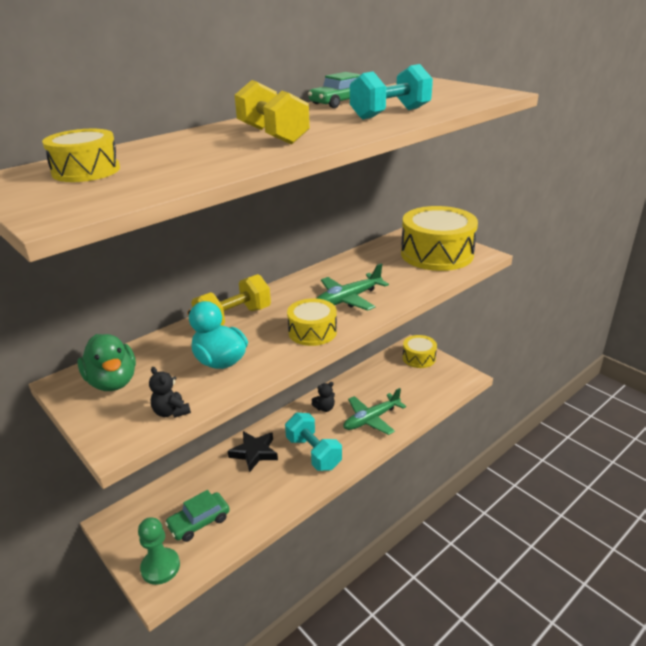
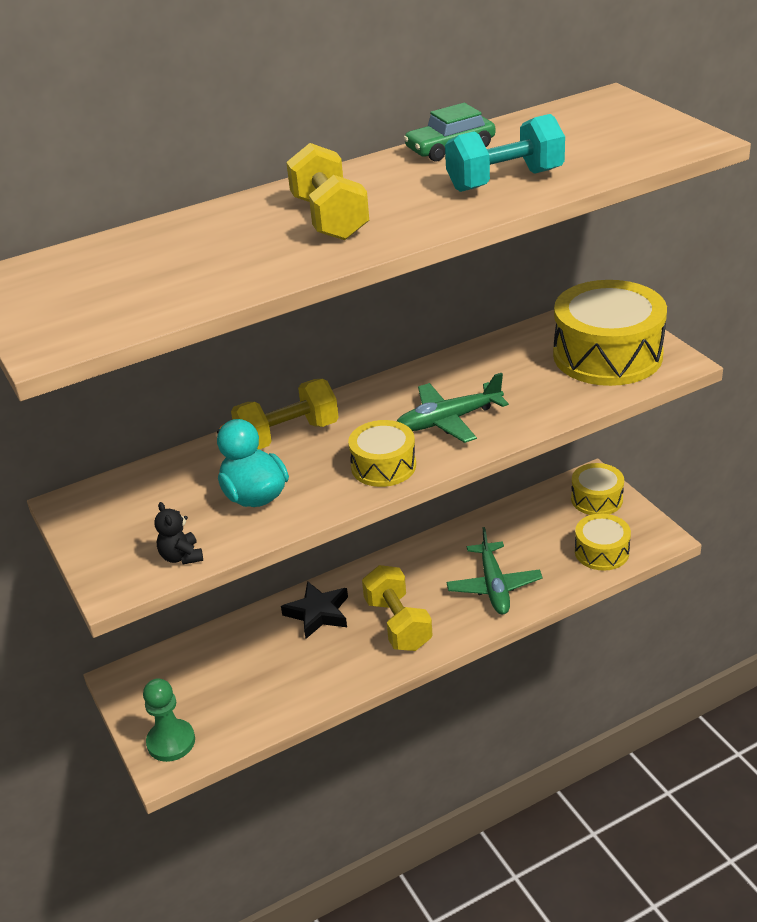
camera: 15 degrees right, 5 degrees up
yellow drum [42,129,120,182] -> yellow drum moved to [575,513,631,571]
green duck [77,334,136,391] -> none
green car [165,490,230,542] -> none
turquoise dumbbell [285,413,342,471] -> yellow dumbbell [362,565,433,651]
black teddy bear [312,382,335,412] -> none
green plane [343,388,406,435] -> green plane turned 75 degrees counterclockwise [446,527,542,614]

